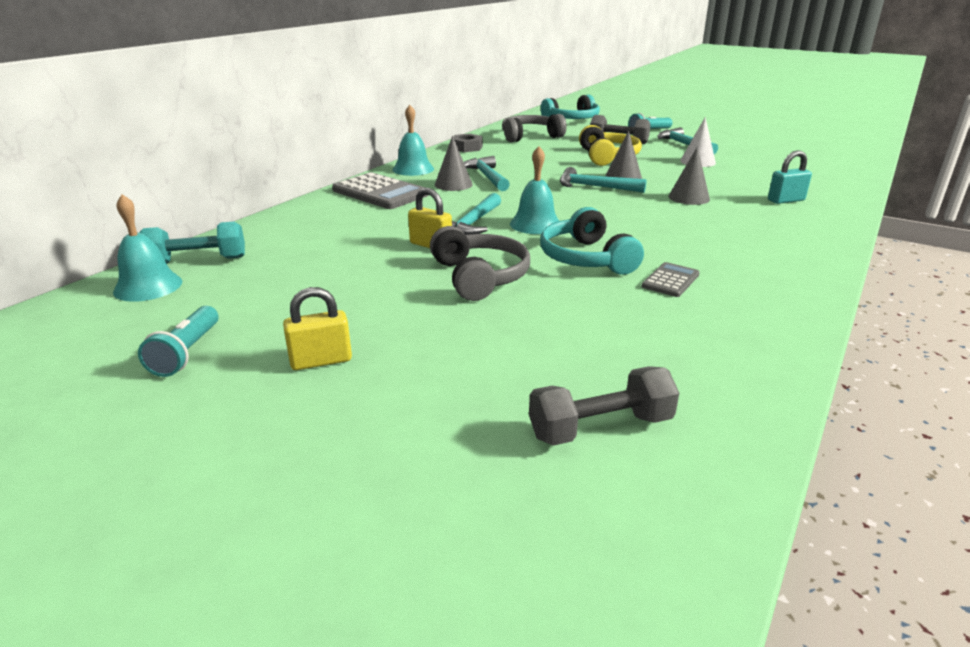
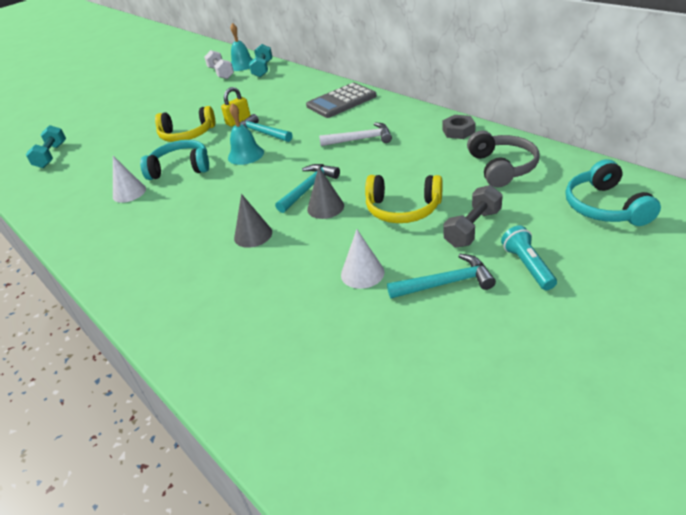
camera: 110 degrees right, 10 degrees up
turquoise flashlight [138,306,218,377] -> none
yellow padlock [283,287,352,370] -> none
turquoise bell [393,105,434,176] -> none
grey headphones [430,226,530,301] -> yellow headphones [155,106,215,142]
grey cone [435,136,473,191] -> none
turquoise hammer [464,156,510,191] -> white hammer [319,122,392,146]
grey dumbbell [529,366,679,446] -> turquoise dumbbell [26,125,66,168]
grey calculator [641,262,700,297] -> white cone [113,156,146,203]
turquoise padlock [768,150,812,204] -> none
none -> white dumbbell [204,50,234,79]

